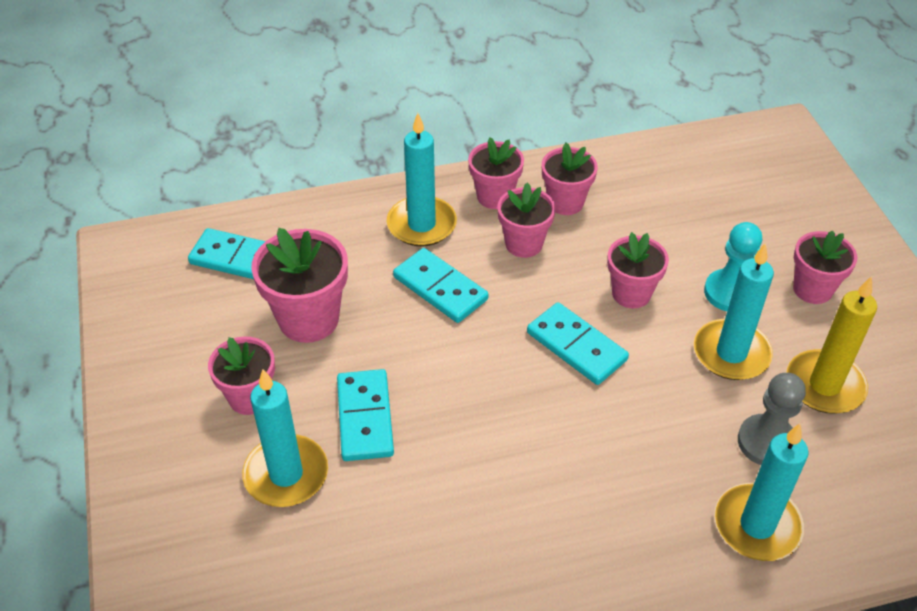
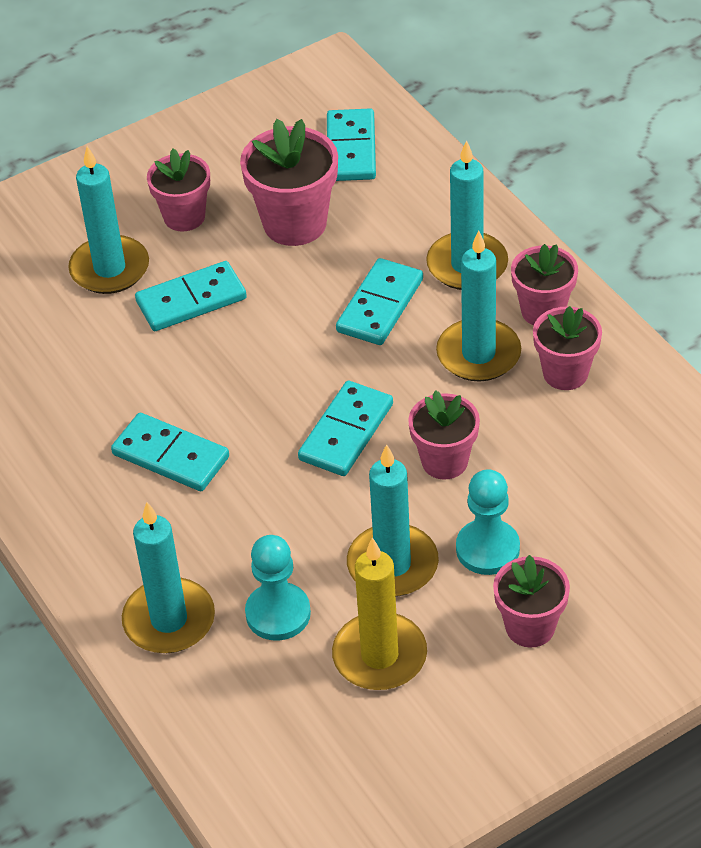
camera: 75 degrees right, 0 degrees up
pink flower pot [498,182,556,258] -> turquoise candle [436,230,521,382]
grey pawn [738,373,806,465] -> turquoise pawn [245,535,311,641]
none -> turquoise domino [111,413,229,491]

